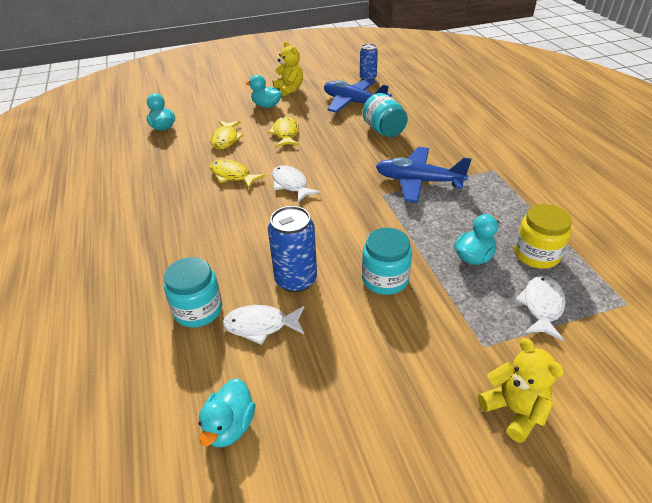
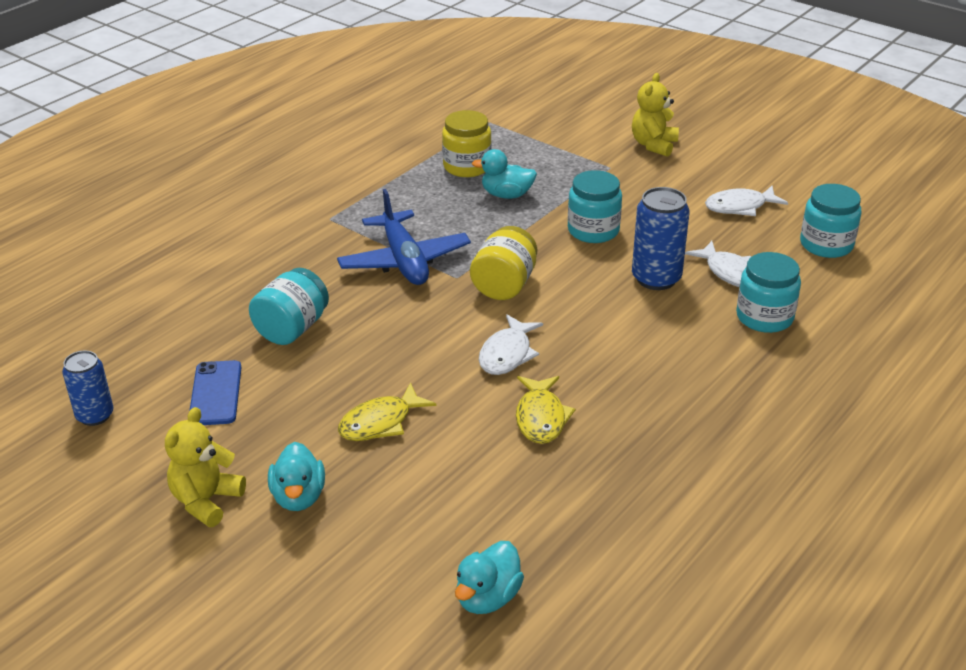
camera: 125 degrees left, 5 degrees down
turquoise duck [199,378,255,447] -> turquoise jar [800,184,861,258]
yellow fish [210,121,244,149] -> none
blue plane [324,79,392,113] -> blue phone [190,360,242,425]
white fish [515,276,566,341] -> white fish moved to [705,186,788,216]
none -> yellow jar [470,226,537,300]

